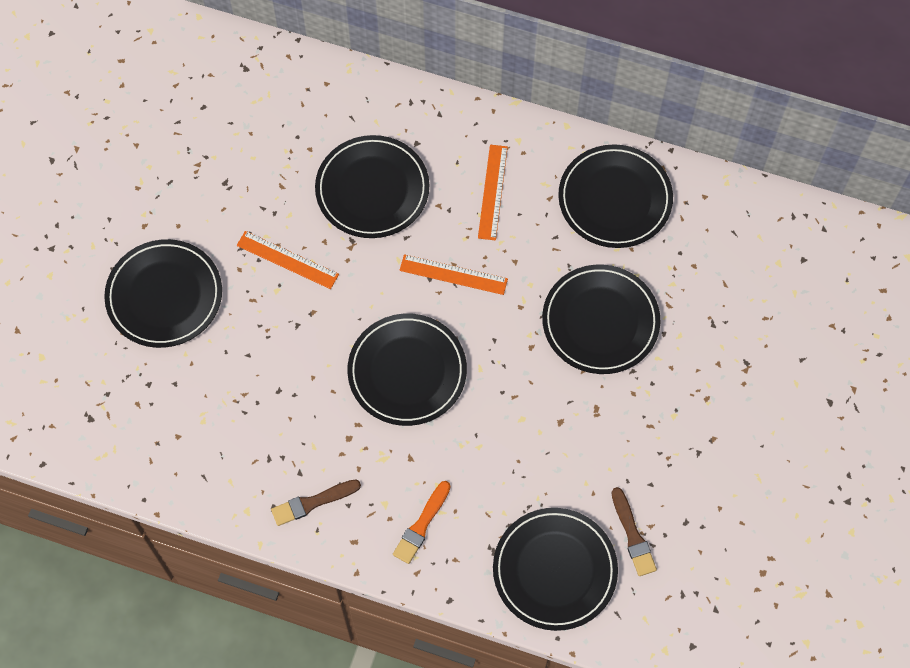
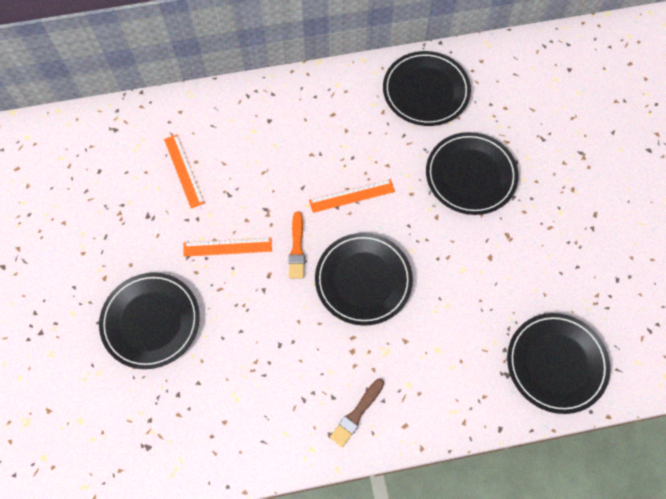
camera: 30 degrees left, 0 degrees up
black plate [315,135,429,238] -> none
orange brush [393,481,451,564] -> orange brush moved to [289,212,305,278]
orange ruler [478,145,508,241] -> orange ruler moved to [164,134,205,208]
brown brush [611,487,657,576] -> none

